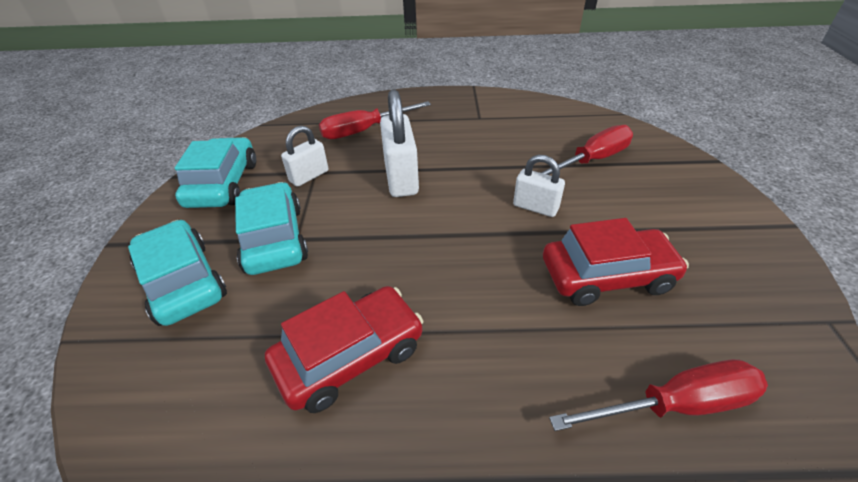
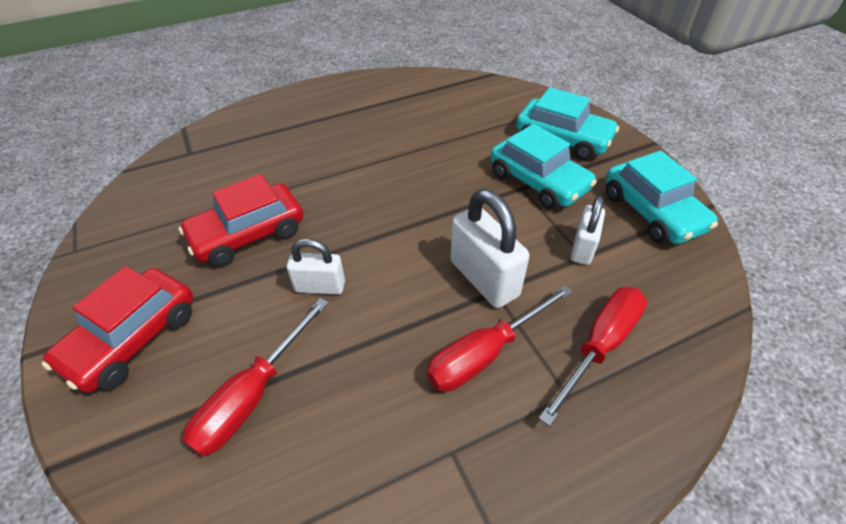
camera: 155 degrees right, 5 degrees up
red car [265,286,423,413] -> red car moved to [42,266,193,393]
red screwdriver [549,359,768,431] -> red screwdriver moved to [426,285,573,392]

